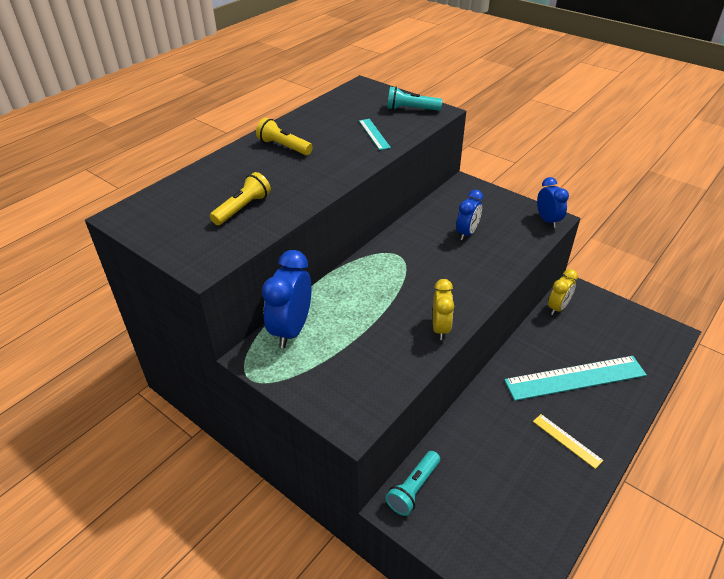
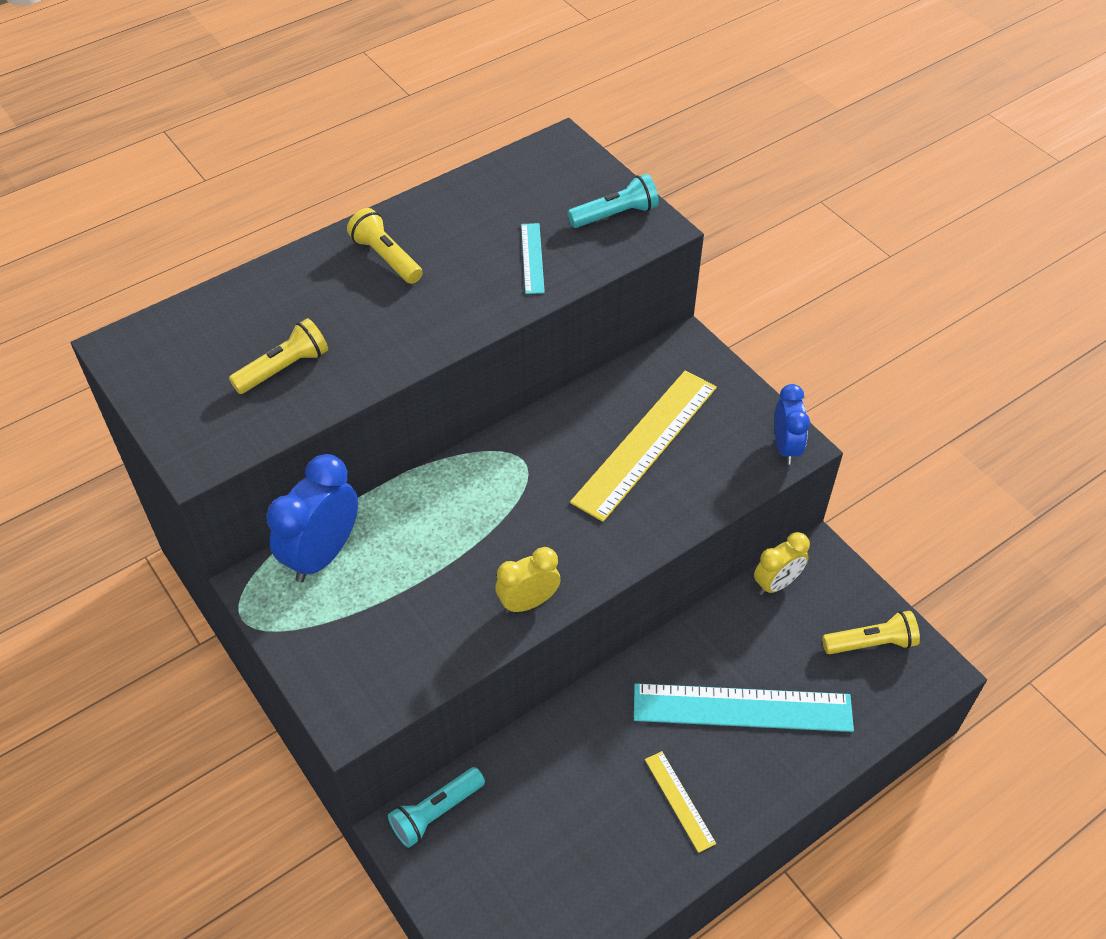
camera: 15 degrees right, 10 degrees up
turquoise flashlight [387,87,443,111] -> turquoise flashlight turned 135 degrees clockwise [568,174,659,228]
yellow clock [433,279,454,340] -> yellow clock turned 135 degrees counterclockwise [495,547,560,613]
blue clock [456,190,483,240] -> yellow ruler [570,371,717,522]
none -> yellow flashlight [822,611,920,654]

